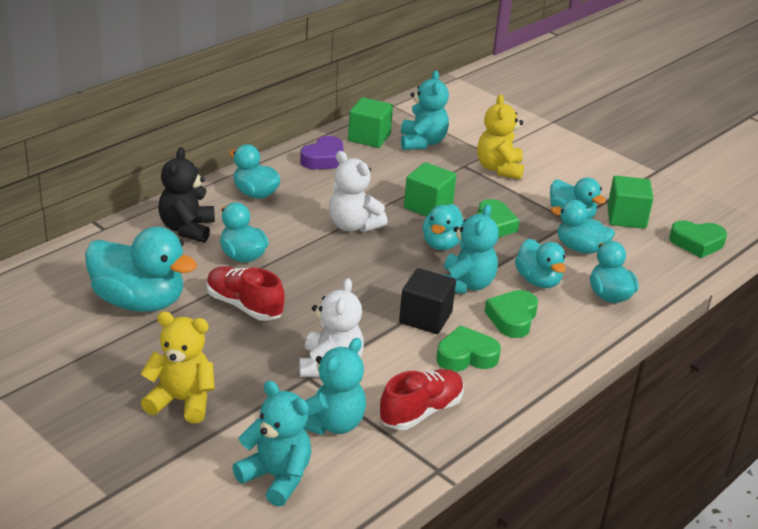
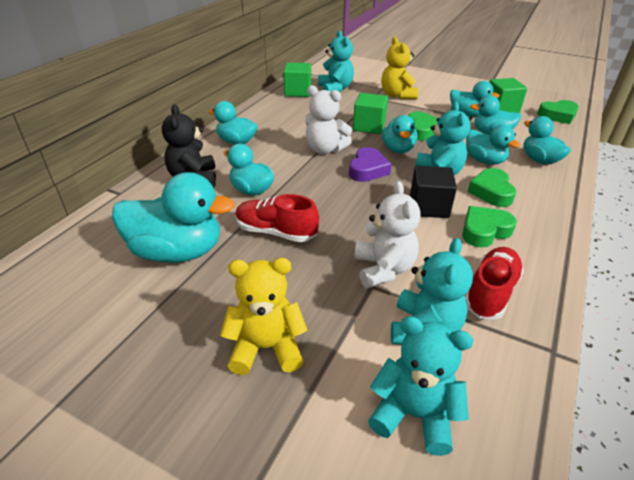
camera: 15 degrees left, 5 degrees up
purple heart [300,136,344,169] -> purple heart moved to [349,147,392,182]

